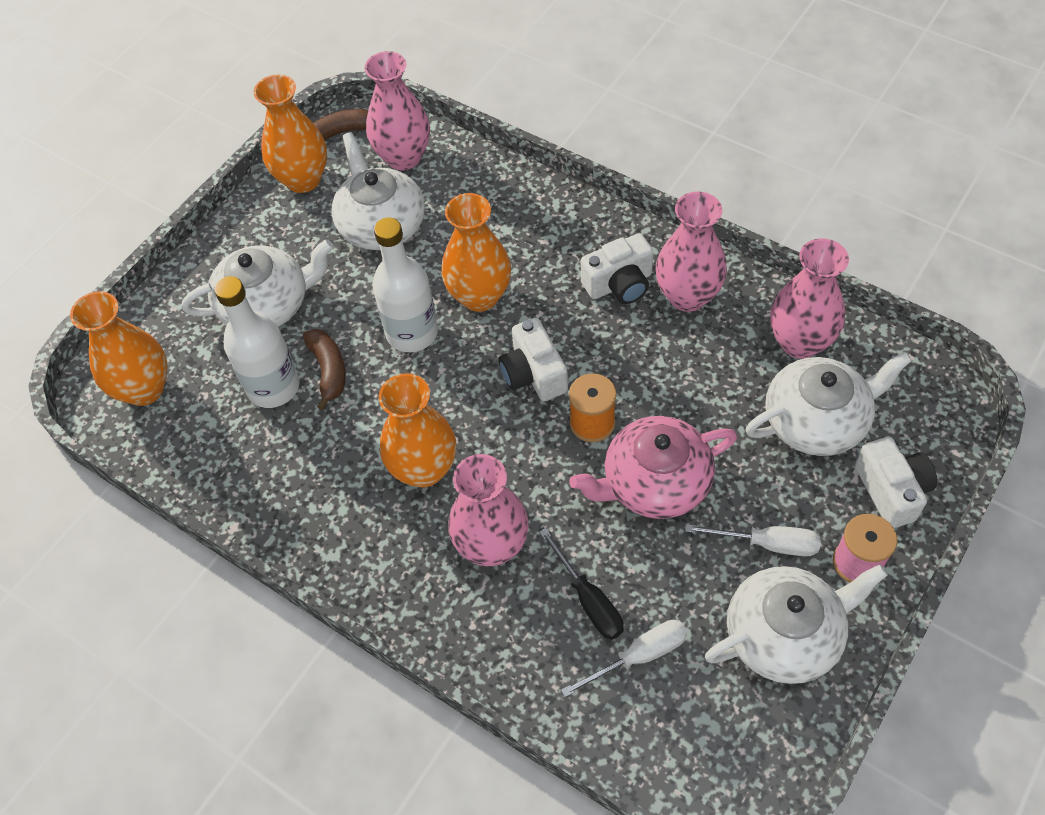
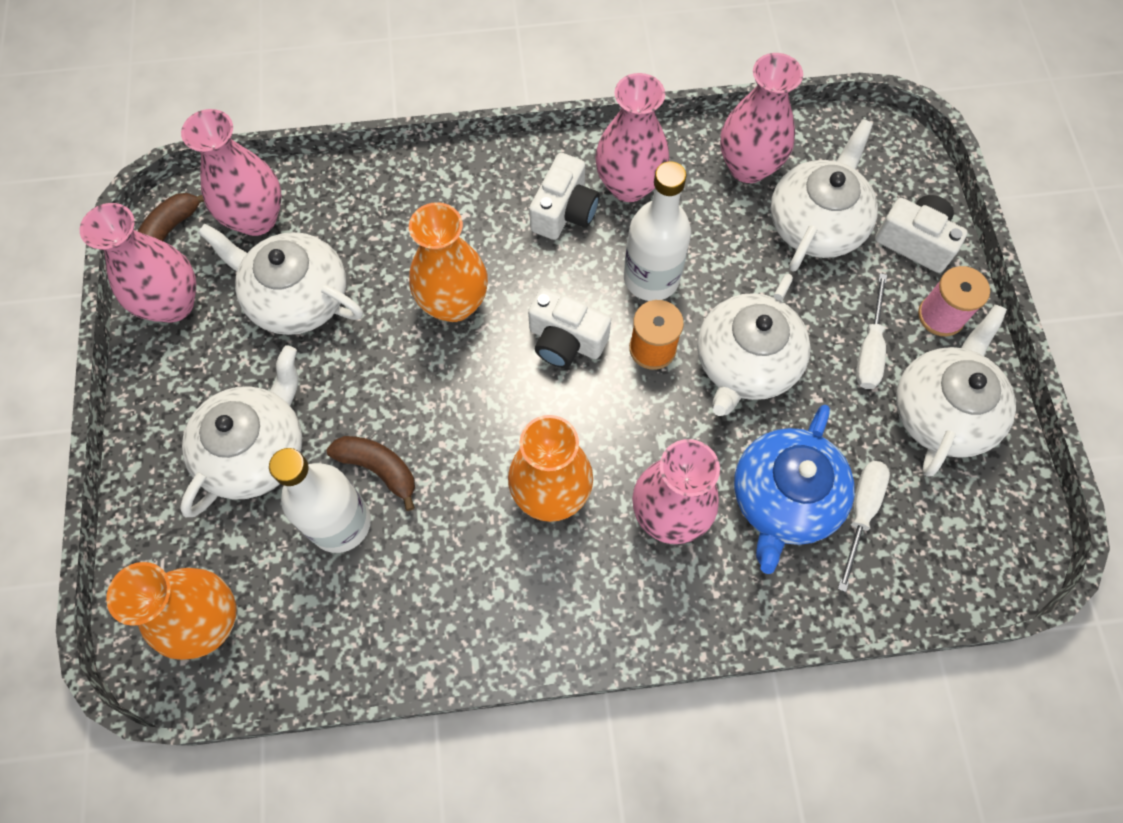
camera: 45 degrees left, 10 degrees up
orange vase [253,75,327,193] -> pink vase [80,203,196,322]
white bottle [373,217,438,352] -> white bottle moved to [624,161,691,301]
black screwdriver [539,528,624,640] -> blue teapot [734,405,855,574]
pink teapot [570,416,737,519] -> white teapot [697,274,811,416]
white screwdriver [685,524,821,556] -> white screwdriver turned 135 degrees clockwise [856,273,887,389]

